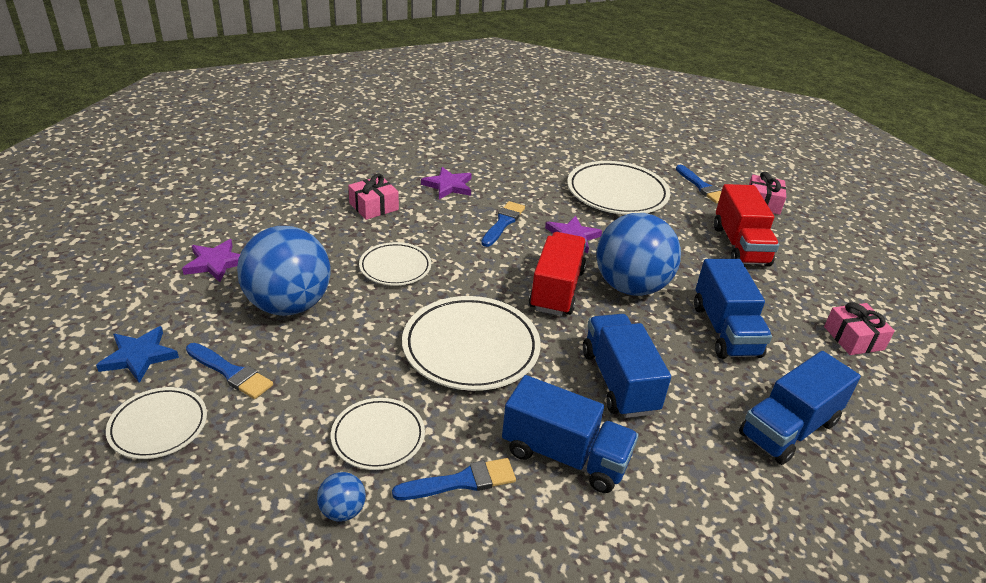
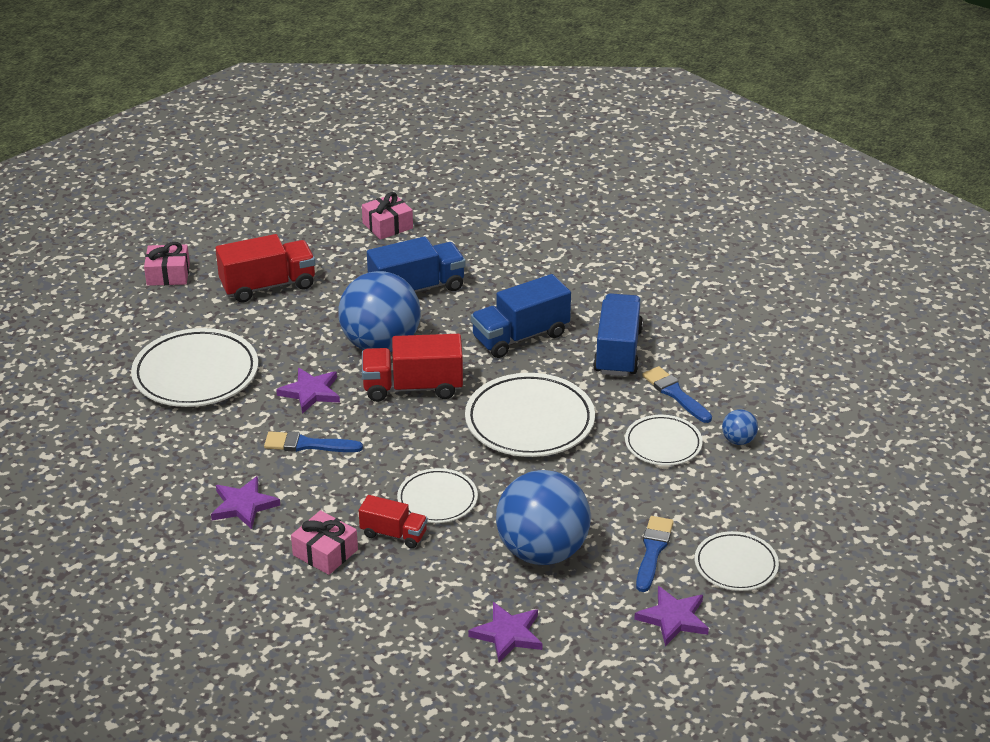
camera: 105 degrees left, 0 degrees up
blue star [96,326,179,383] -> purple star [634,586,709,646]
blue brush [676,165,721,204] -> none
blue truck [739,351,861,465] -> none
none -> red truck [359,495,427,548]

